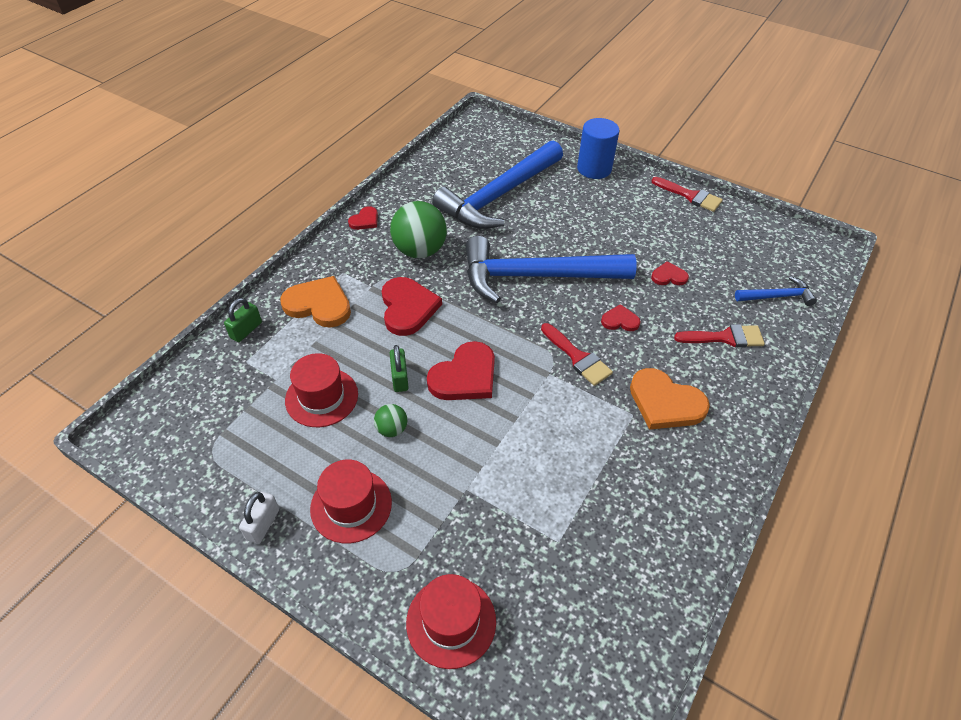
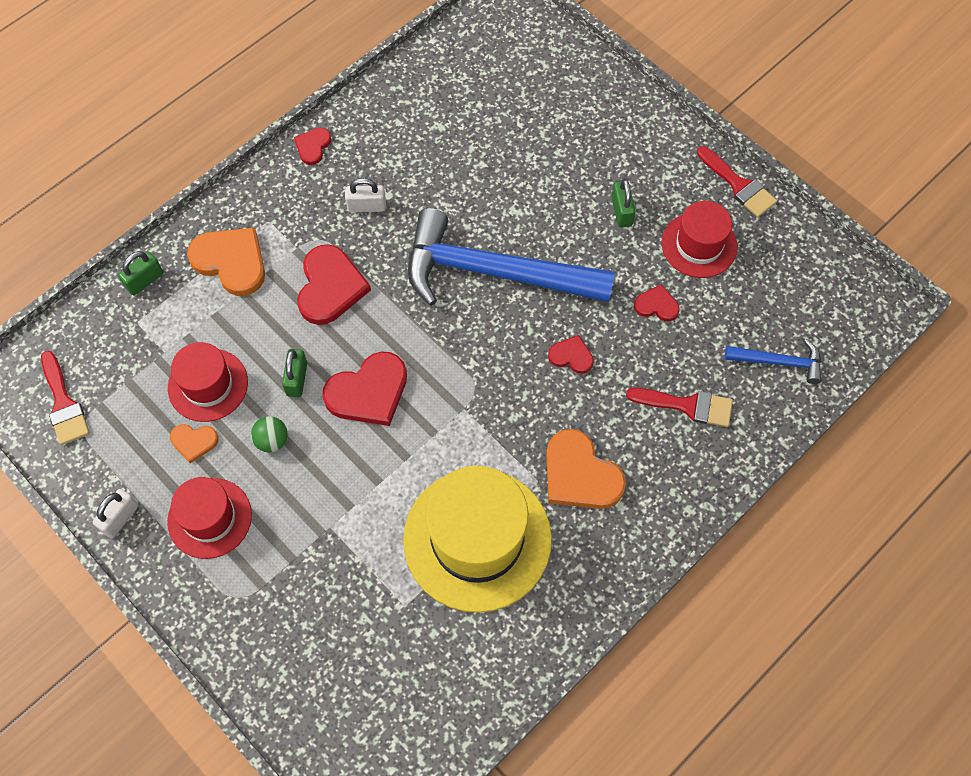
camera: 15 degrees right, 15 degrees up
red heart [348,206,378,230] -> red heart turned 150 degrees clockwise [294,128,331,165]
green ball [390,201,447,258] -> white padlock [345,178,386,212]
red hat [406,574,496,669] -> red hat moved to [661,201,738,278]
blue hammer [432,140,563,229] -> none
red brush [541,323,613,386] -> red brush moved to [41,351,90,445]
blue cylinder [577,118,619,179] -> none
none -> orange heart [170,424,219,463]
none -> yellow hat [403,466,552,613]
none -> green padlock [611,179,636,227]

